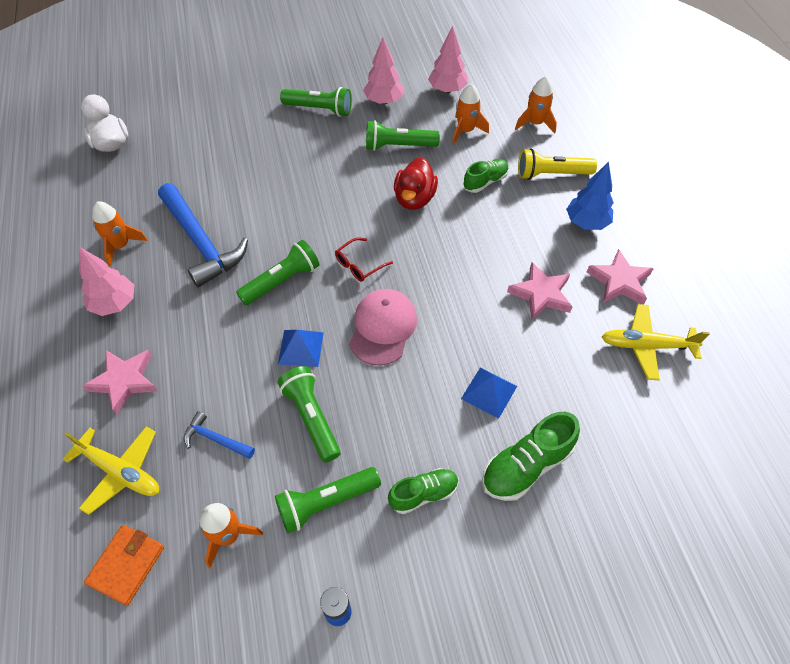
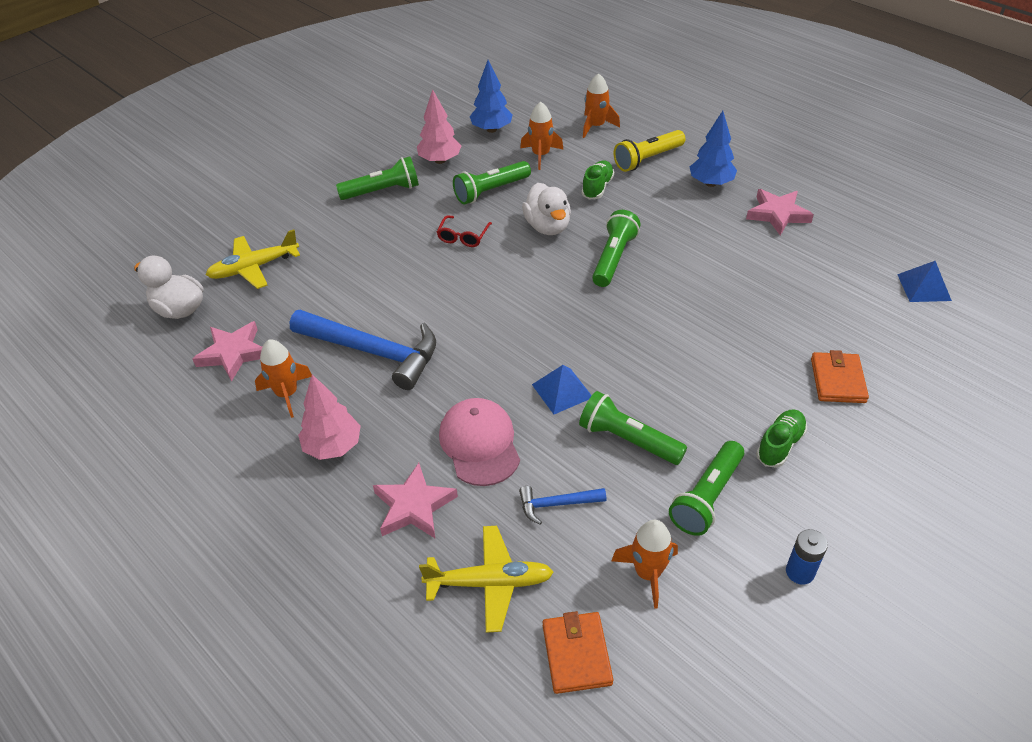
camera: 30 degrees left, 10 degrees down
green flashlight [236,240,320,305] -> green flashlight moved to [592,210,640,287]
red glasses [335,237,393,282] -> red glasses moved to [437,215,492,247]
pink cap [349,289,417,366] -> pink cap moved to [439,398,520,486]
red duck [394,157,438,210] -> white duck [522,183,571,235]
pink tree [428,25,468,93] -> blue tree [470,60,513,133]
blue pyramid [461,368,517,419] -> blue pyramid moved to [897,261,952,302]
green shoe [482,412,580,501] -> orange wallet [811,350,869,403]
pink star [507,262,572,321] -> pink star moved to [193,321,262,382]
yellow plane [602,304,710,380] -> yellow plane moved to [206,230,300,289]

